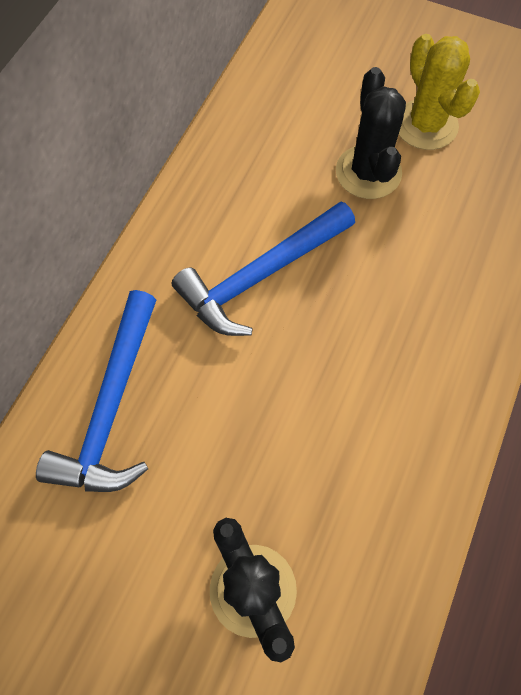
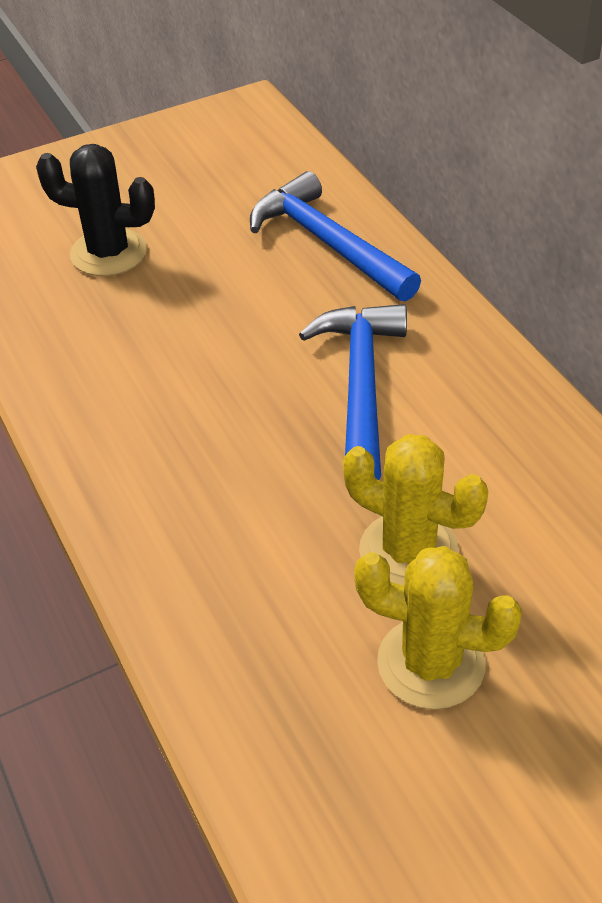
camera: 130 degrees right, 20 degrees down
black cactus [336,67,406,199] -> yellow cactus [343,434,488,585]

